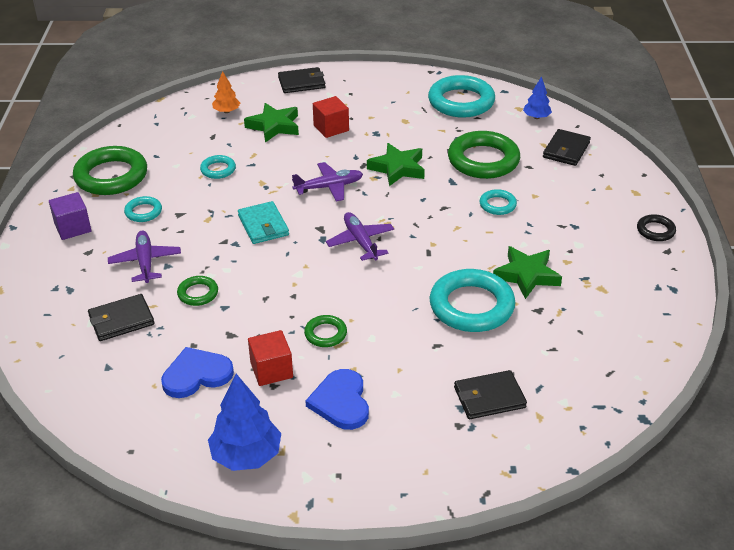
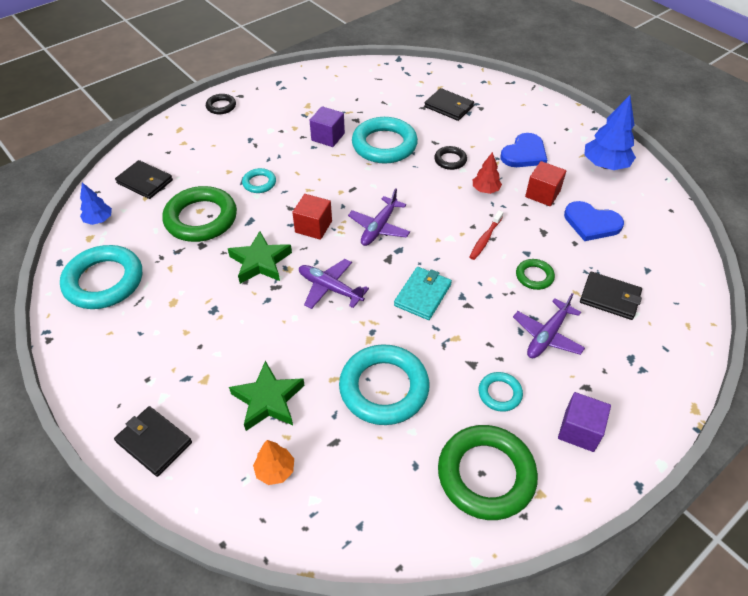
camera: 130 degrees left, 10 degrees up
turquoise ring [200,155,236,179] -> turquoise ring [339,344,429,425], size x2.05
green ring [304,315,347,347] -> red tree [473,152,502,194]
red cube [313,96,349,138] -> red cube moved to [292,194,332,240]
green star [493,246,562,299] -> purple cube [310,106,345,147]
black wallet [543,129,591,166] -> black wallet turned 45 degrees clockwise [115,160,173,199]
none -> black ring [434,146,467,170]
none -> red toothbrush [470,210,503,260]

